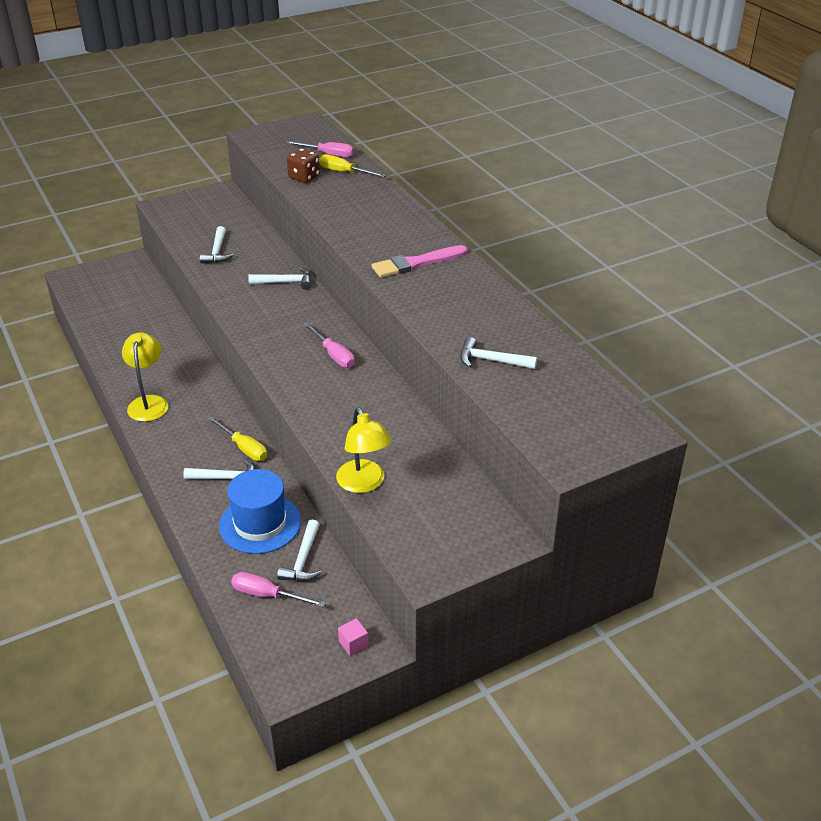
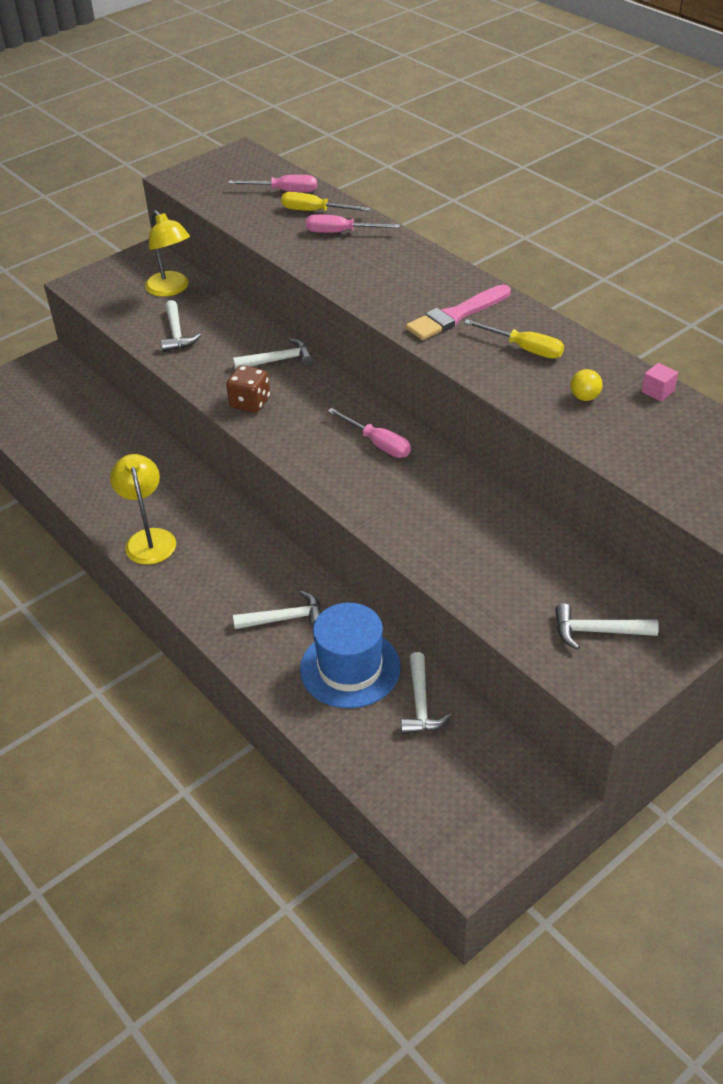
camera: 10 degrees left, 5 degrees up
yellow screwdriver [208,416,267,461] -> yellow screwdriver moved to [464,319,564,359]
pink screwdriver [231,572,326,607] -> pink screwdriver moved to [306,214,400,233]
brown dice [287,148,320,183] -> brown dice moved to [226,365,270,413]
yellow lamp [336,407,392,493] -> yellow lamp moved to [145,210,190,297]
pink cube [338,618,368,656] -> pink cube moved to [642,363,678,401]
white hammer [460,337,537,369] -> white hammer moved to [555,603,659,650]
none -> yellow ball [570,369,603,401]

